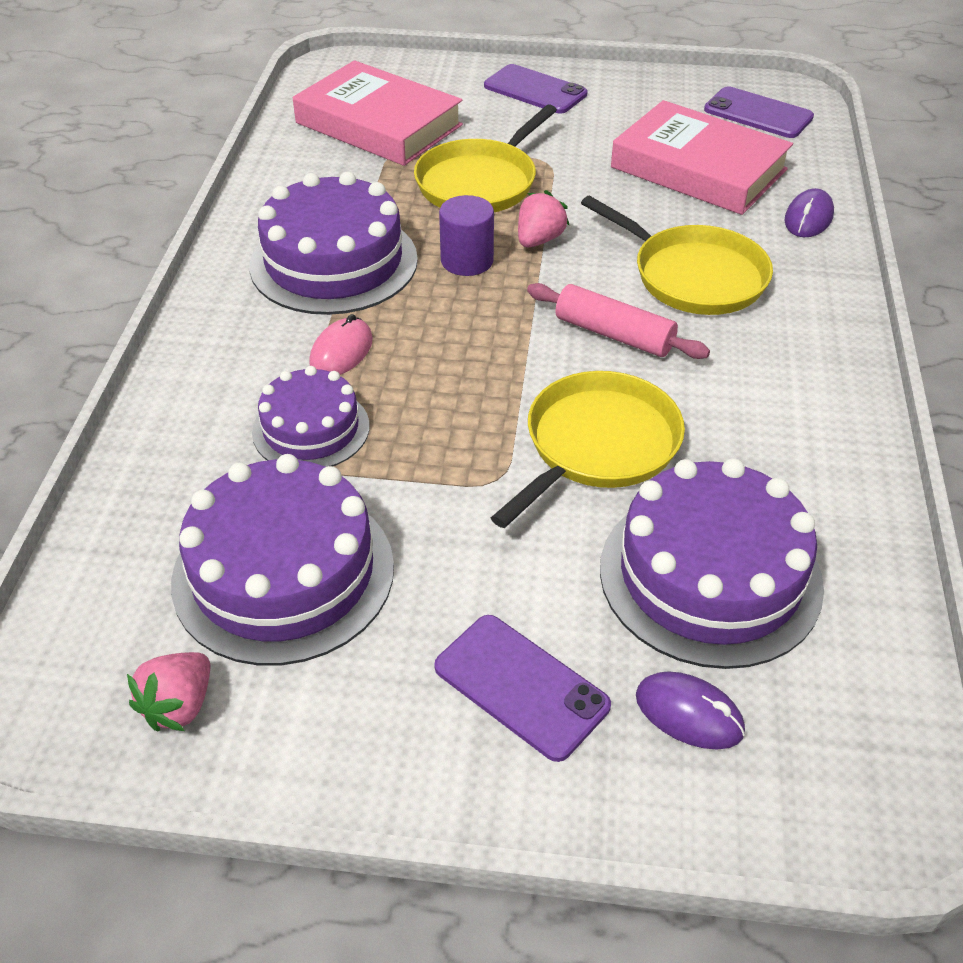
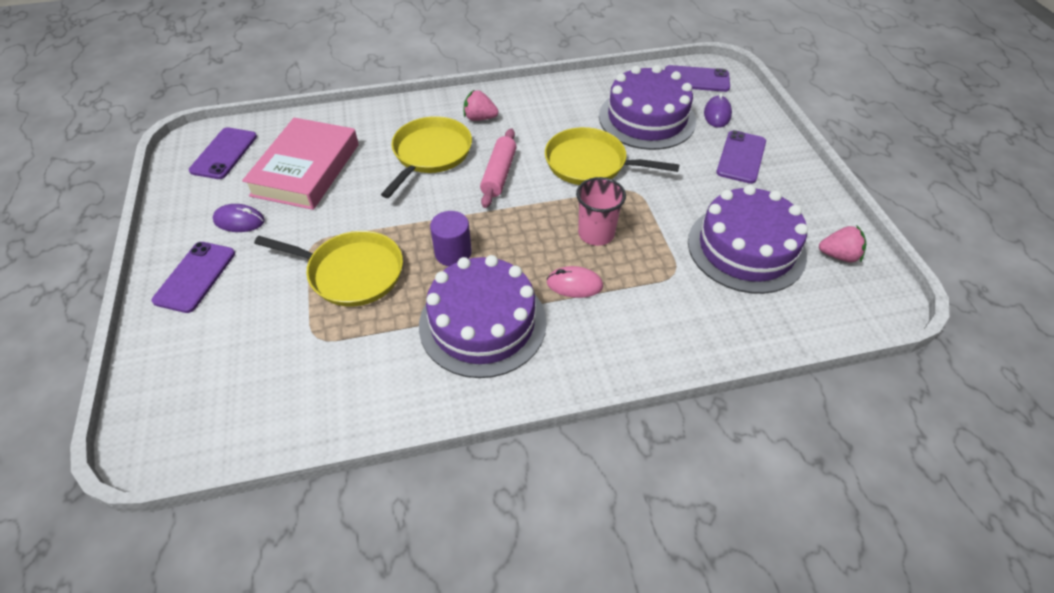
camera: 110 degrees left, 5 degrees up
purple cake [252,366,370,467] -> none
pink book [293,60,463,166] -> none
pink strawberry [518,190,569,247] -> pink strawberry moved to [463,90,498,121]
purple mouse [784,188,834,237] -> purple mouse moved to [212,204,265,232]
none -> pink cup [576,177,626,246]
none -> purple phone [665,65,730,92]

